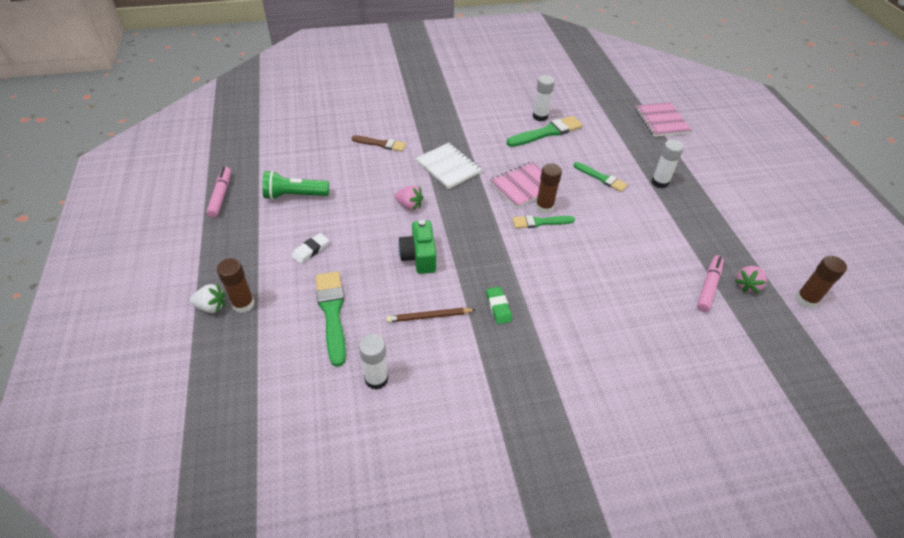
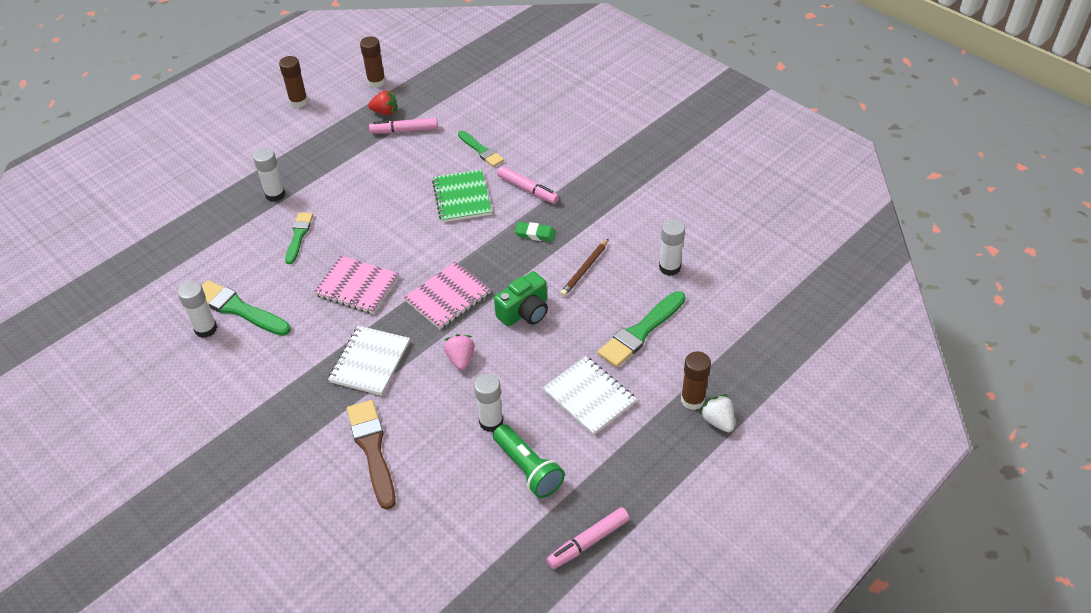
camera: 120 degrees left, 0 degrees up
white eraser [292,233,329,264] -> white notebook [543,356,637,435]
brown brush [352,135,406,151] -> brown brush [347,400,396,510], size x1.56
brown pencil [386,308,476,323] -> brown pencil turned 75 degrees clockwise [560,239,609,297]
green eraser [486,287,512,324] -> green eraser turned 60 degrees clockwise [515,222,556,242]
green brush [513,215,575,228] -> green brush moved to [458,131,504,167]
brown glue stick [535,163,562,214] -> brown glue stick moved to [279,56,308,108]
pink notebook [635,102,692,137] -> pink notebook moved to [404,262,491,329]
pink strawberry [735,266,767,293] -> red strawberry [368,90,397,115]
none -> green notebook [432,170,492,222]
none -> white glue stick [474,374,503,432]
none -> pink marker [497,166,559,204]

